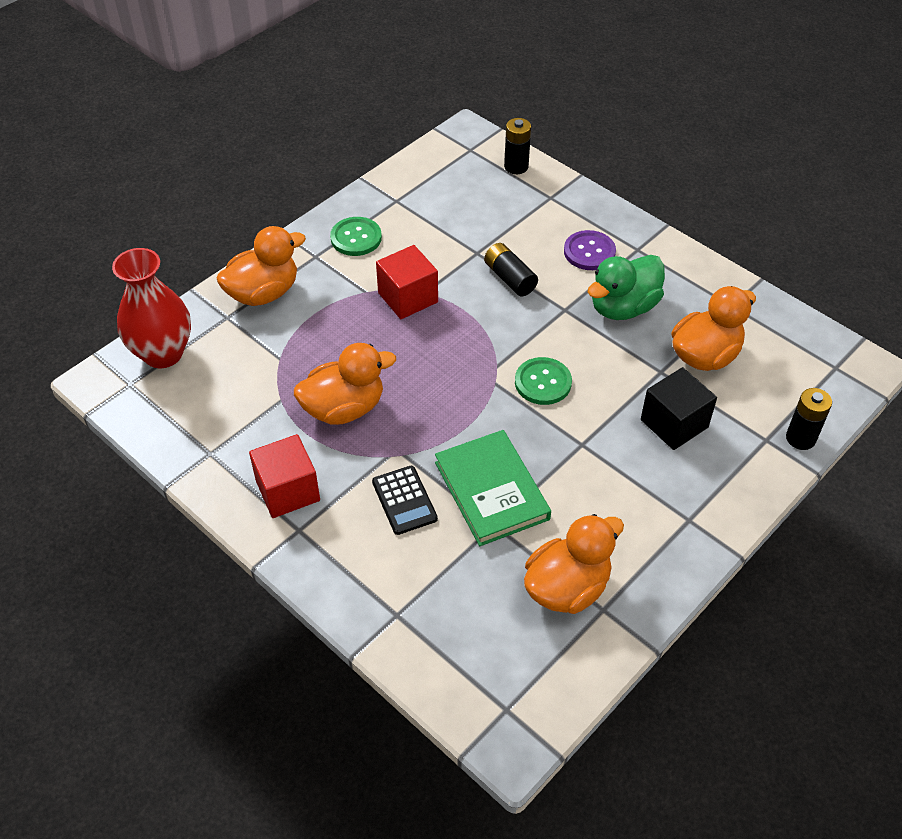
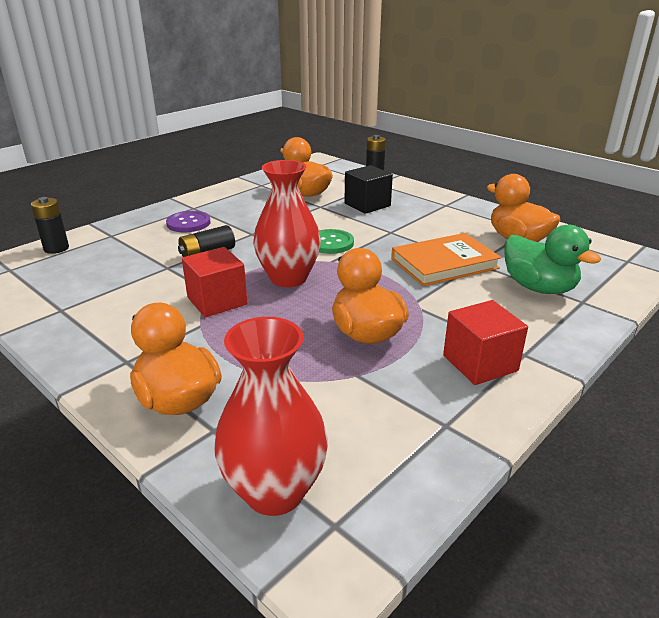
camera: 90 degrees left, 20 degrees down
green button [330,217,382,256] -> none
black calculator [372,466,438,535] -> none
green book [435,430,551,546] -> orange book [391,233,501,286]
green duck [588,255,665,320] -> green duck moved to [504,225,601,294]
none -> red vase [253,160,321,287]

